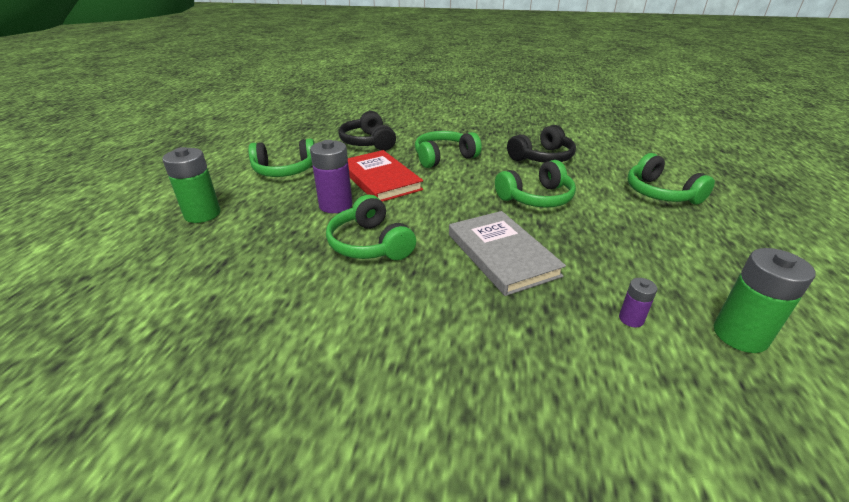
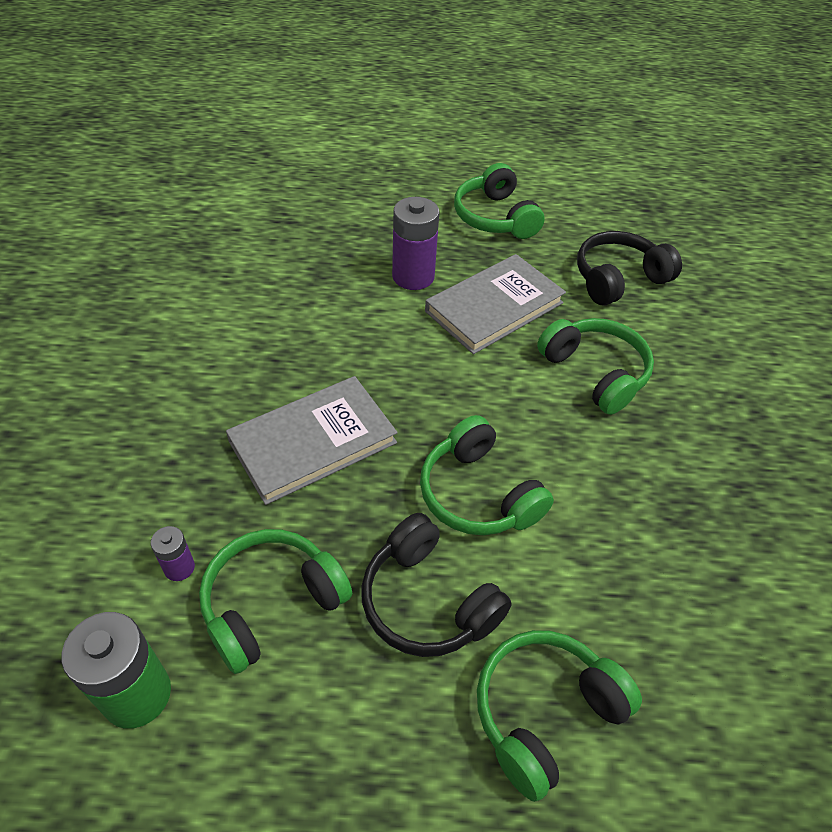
camera: 80 degrees right, 15 degrees up
green battery [162,147,220,223] -> none
green headphones [326,195,416,260] -> green headphones moved to [199,529,352,674]
red book [348,150,423,202] -> grey book [425,254,566,354]
black headphones [507,125,576,163] -> black headphones moved to [361,513,512,657]

